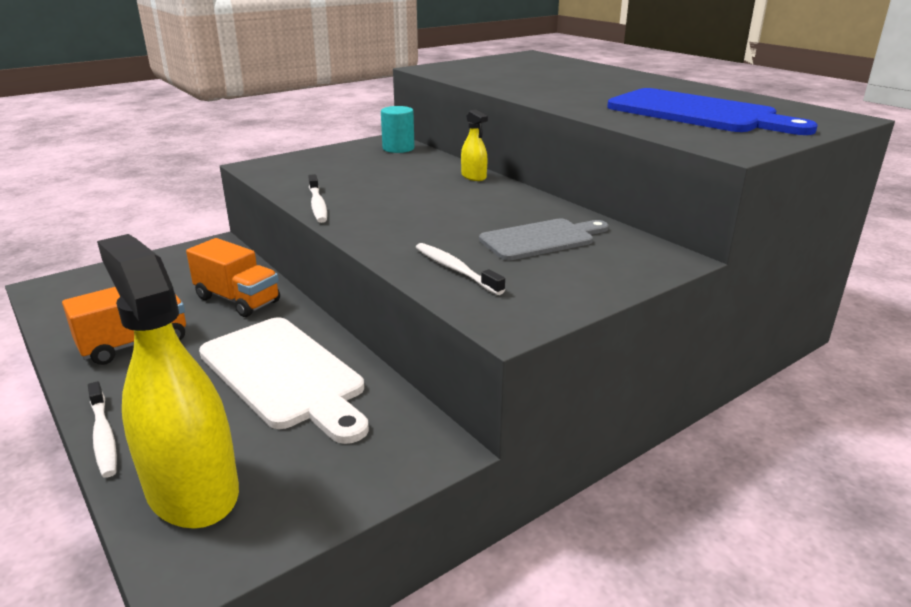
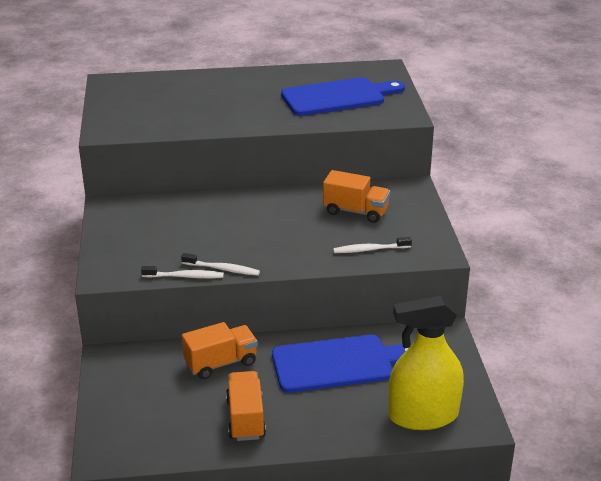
camera: 60 degrees left, 5 degrees up
white toothbrush [88,381,117,478] -> white toothbrush moved to [141,266,224,278]
white cutting board [199,317,369,444] -> blue cutting board [272,335,412,393]
turquoise cylinder [381,106,415,153] -> none
yellow spray bottle [461,109,488,181] -> none
grey cutting board [479,219,609,260] -> orange truck [323,170,390,223]

